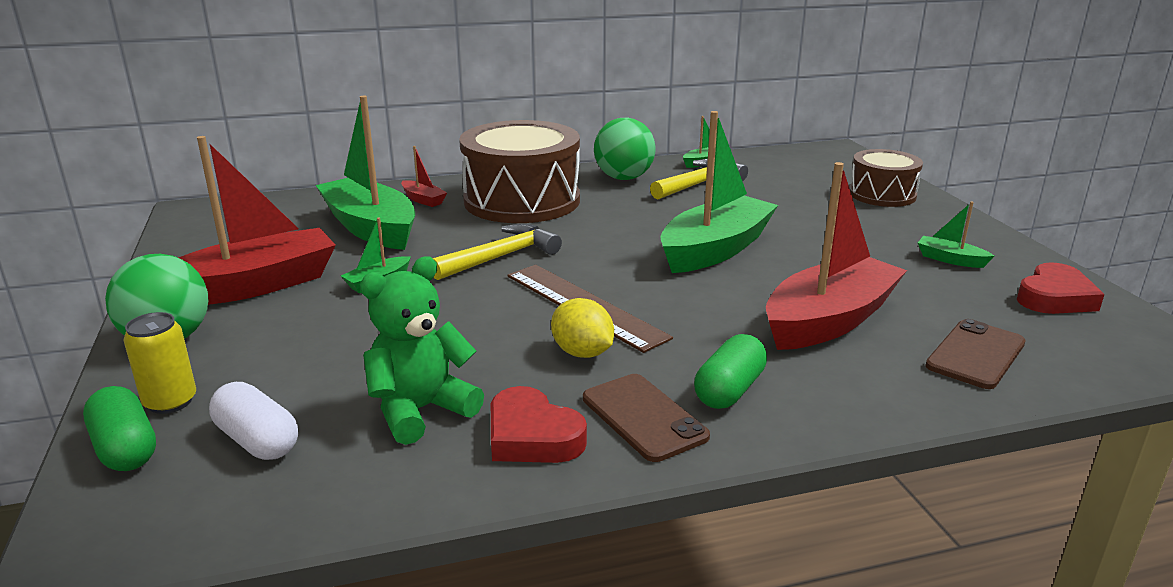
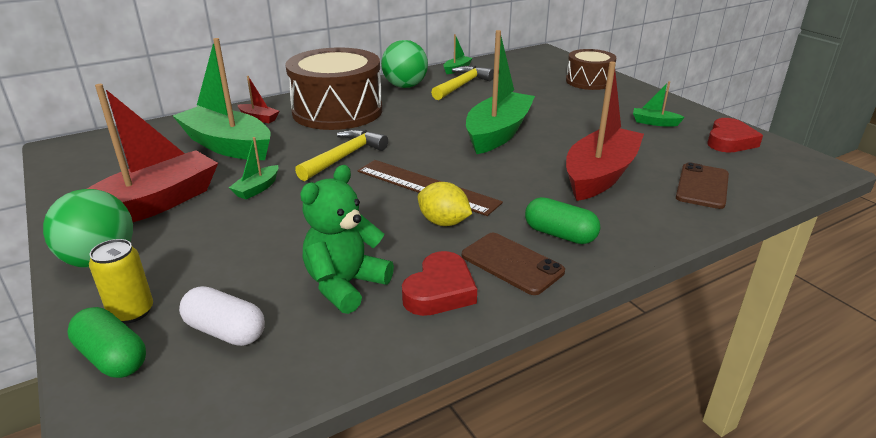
camera: 15 degrees left, 5 degrees up
red heart [491,386,587,463] -> red heart turned 90 degrees counterclockwise [402,251,477,316]
green capsule [694,334,767,409] -> green capsule turned 75 degrees counterclockwise [525,197,600,244]

